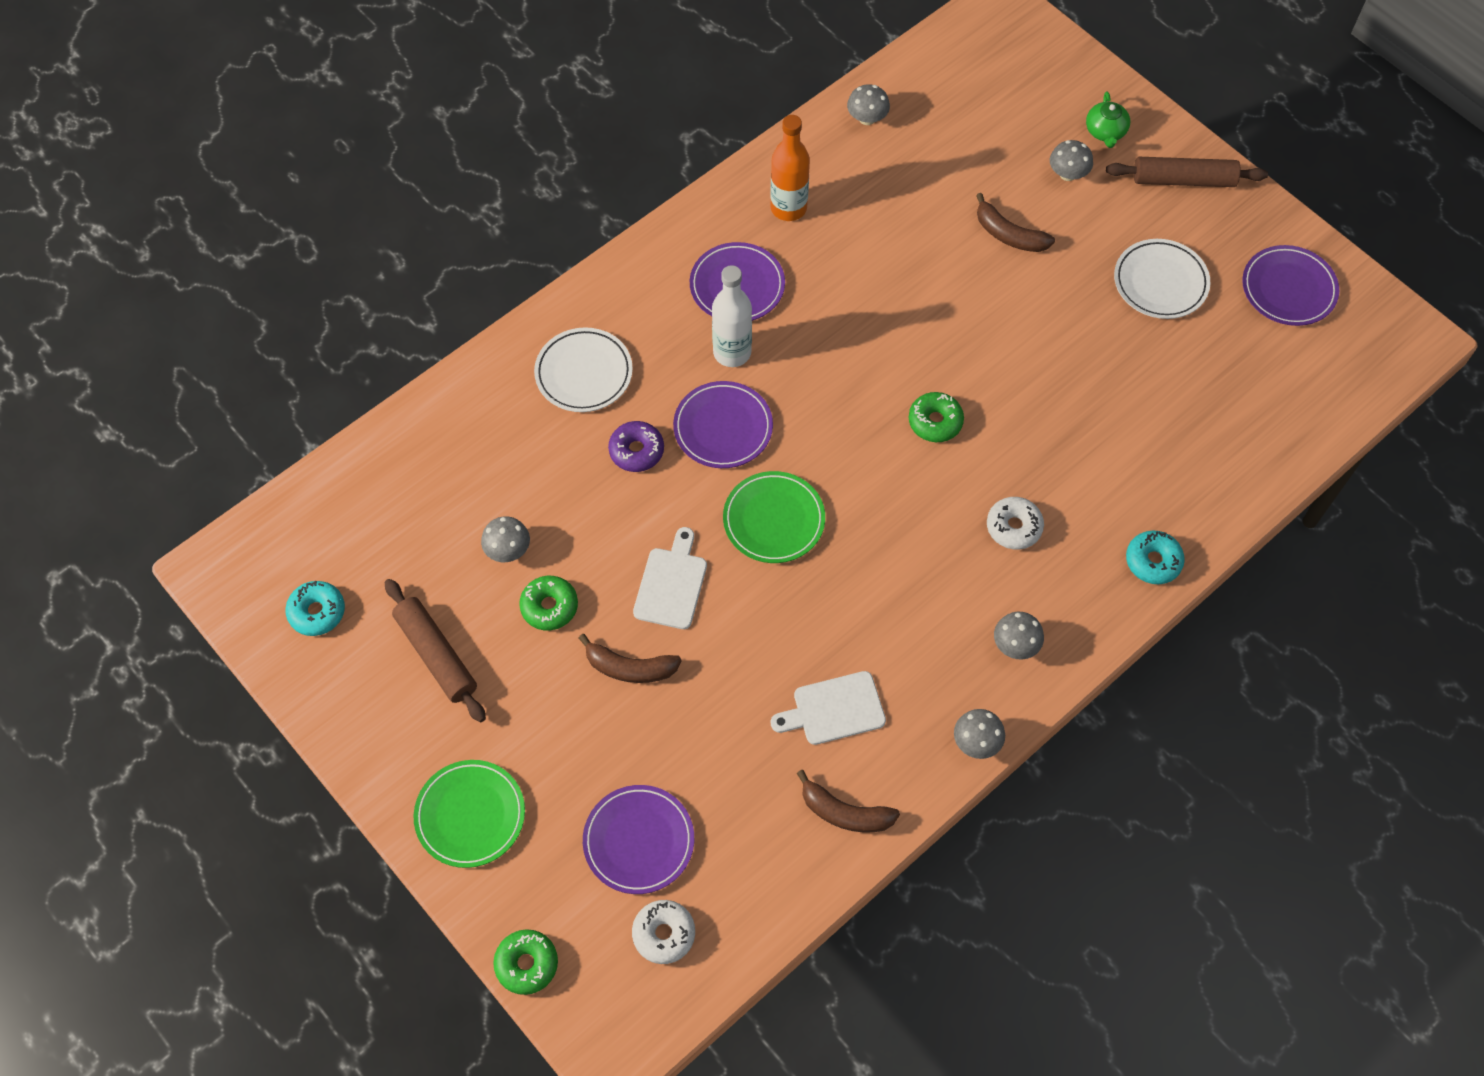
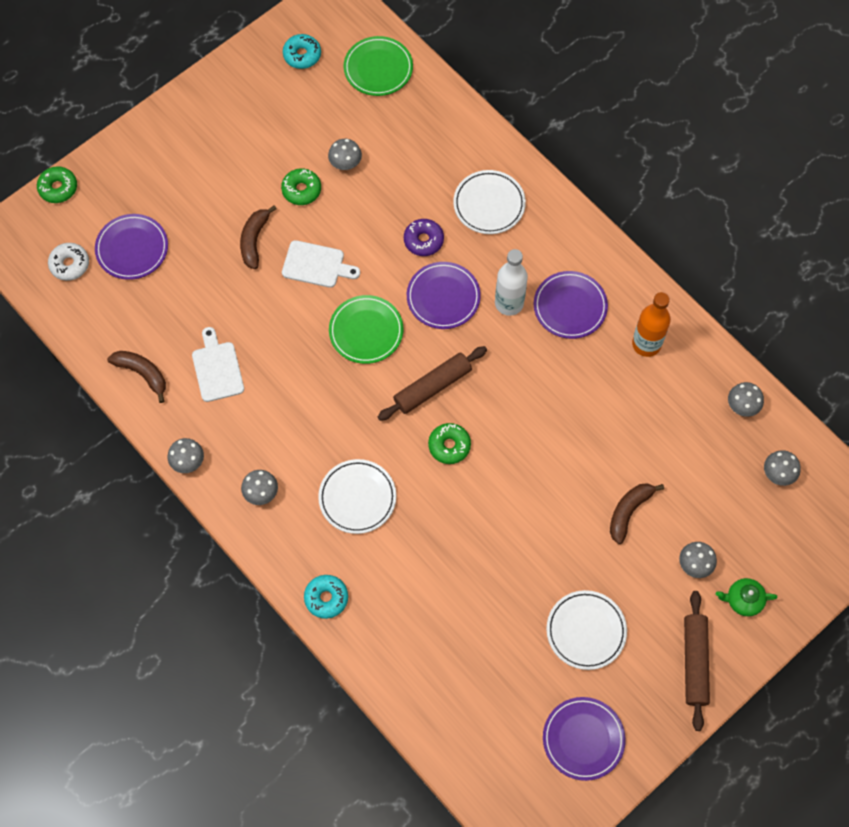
camera: 90 degrees right, 5 degrees up
brown rolling pin [385,579,486,722] -> brown rolling pin moved to [378,346,487,421]
green plate [414,760,525,868] -> green plate moved to [343,36,413,96]
brown banana [797,770,900,832] -> brown banana turned 105 degrees clockwise [107,351,166,403]
white donut [987,497,1044,550] -> white plate [318,459,396,534]
none -> grey mushroom [764,450,801,486]

